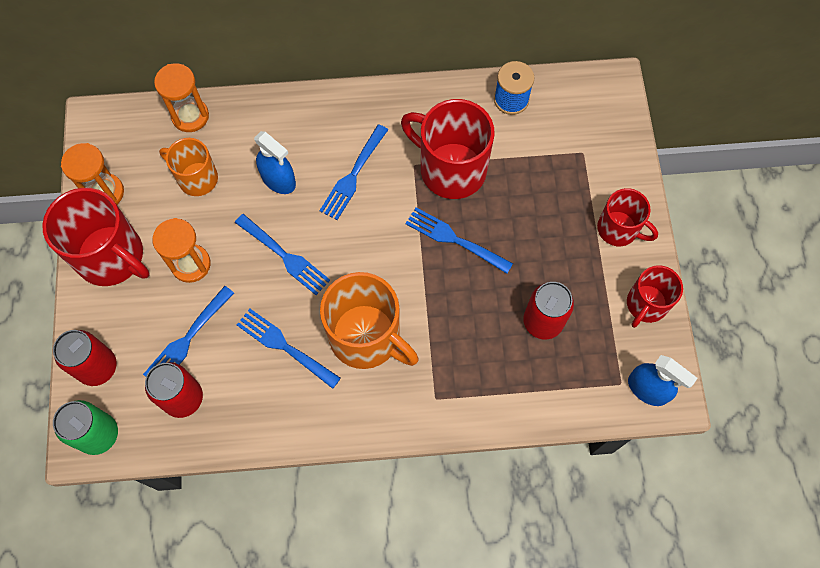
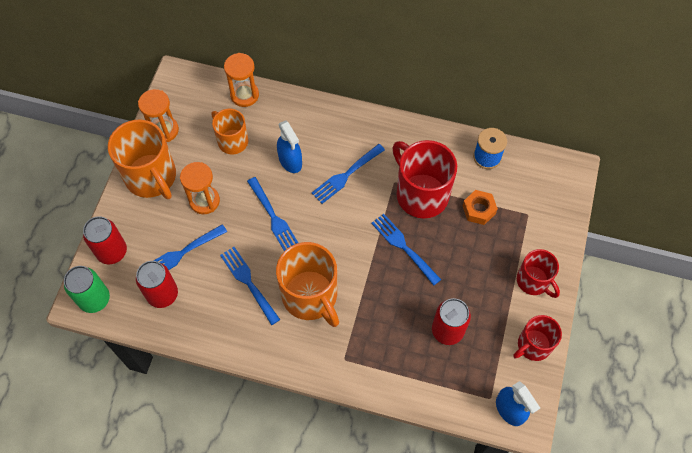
camera: 20 degrees right, 5 degrees down
red mug [42,188,149,286] -> orange mug [108,119,176,199]
none -> orange nut [463,190,498,225]

